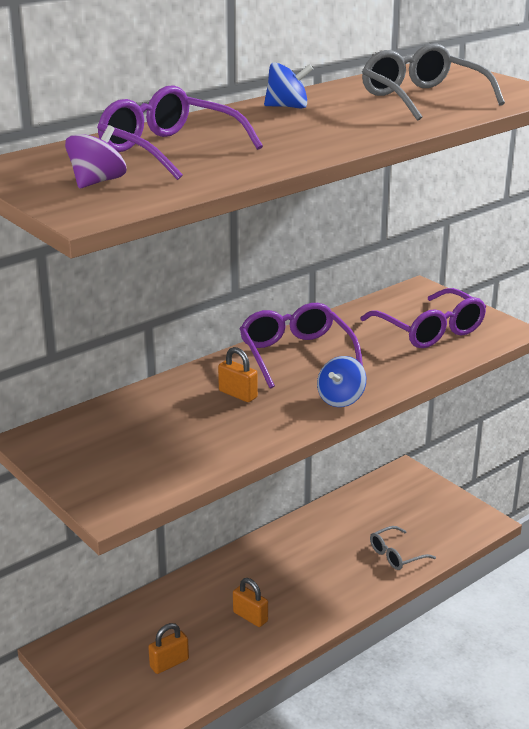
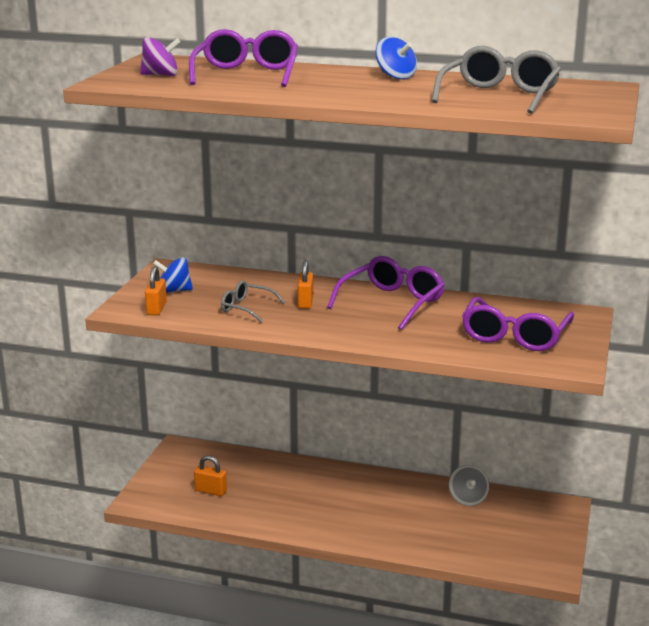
camera: 55 degrees right, 5 degrees down
orange padlock [233,578,268,627] -> orange padlock moved to [145,266,167,315]
blue spinning top [317,356,366,407] -> blue spinning top moved to [153,257,193,293]
grey glasses [370,526,436,570] -> grey glasses moved to [221,280,285,323]
none -> grey spinning top [449,465,489,506]

